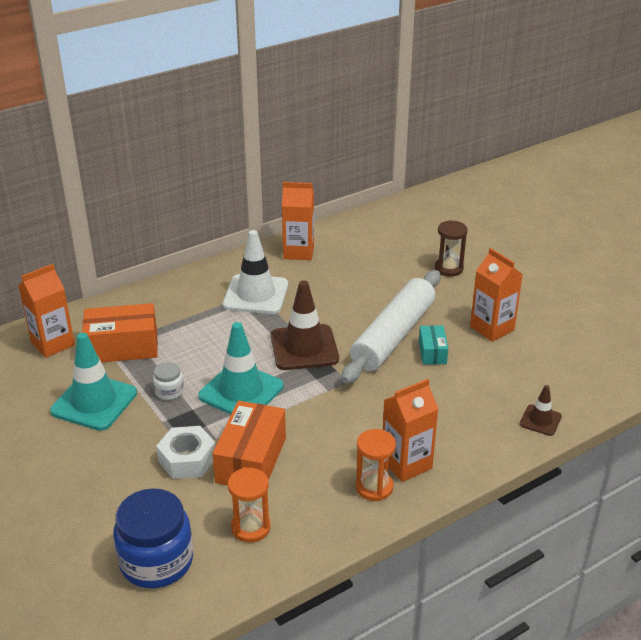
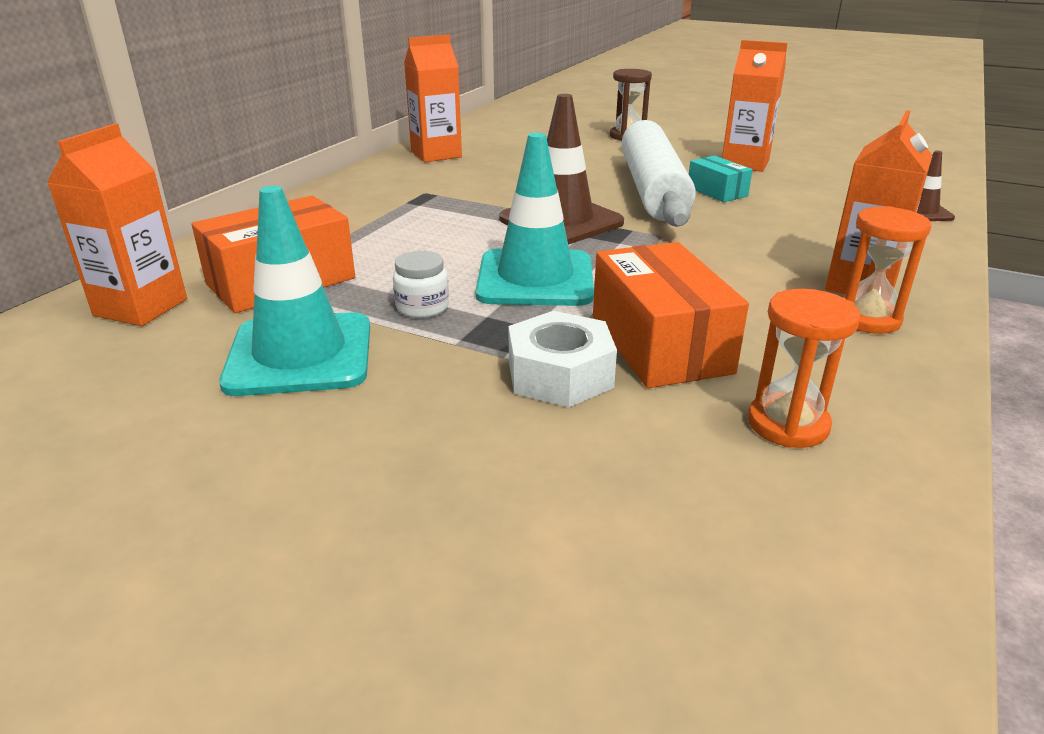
camera: 30 degrees left, 5 degrees down
blue jar [114,488,193,588] -> none
white traffic cone [223,230,288,314] -> none

